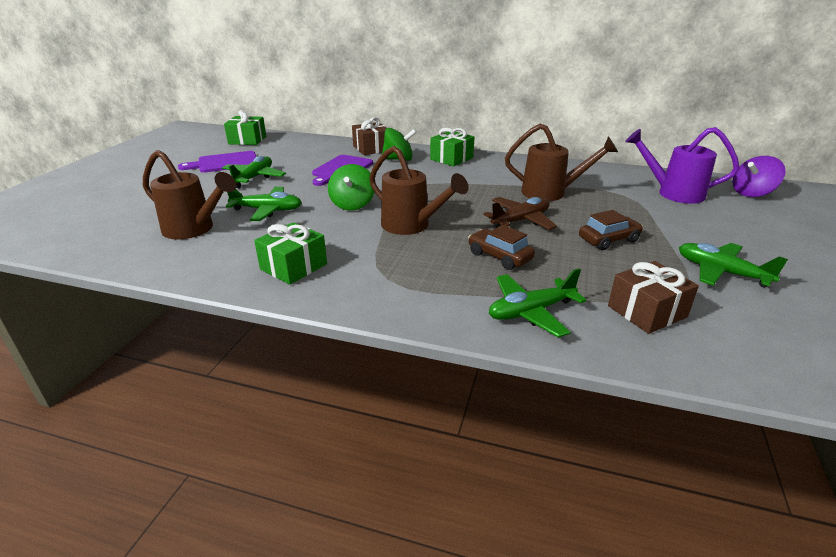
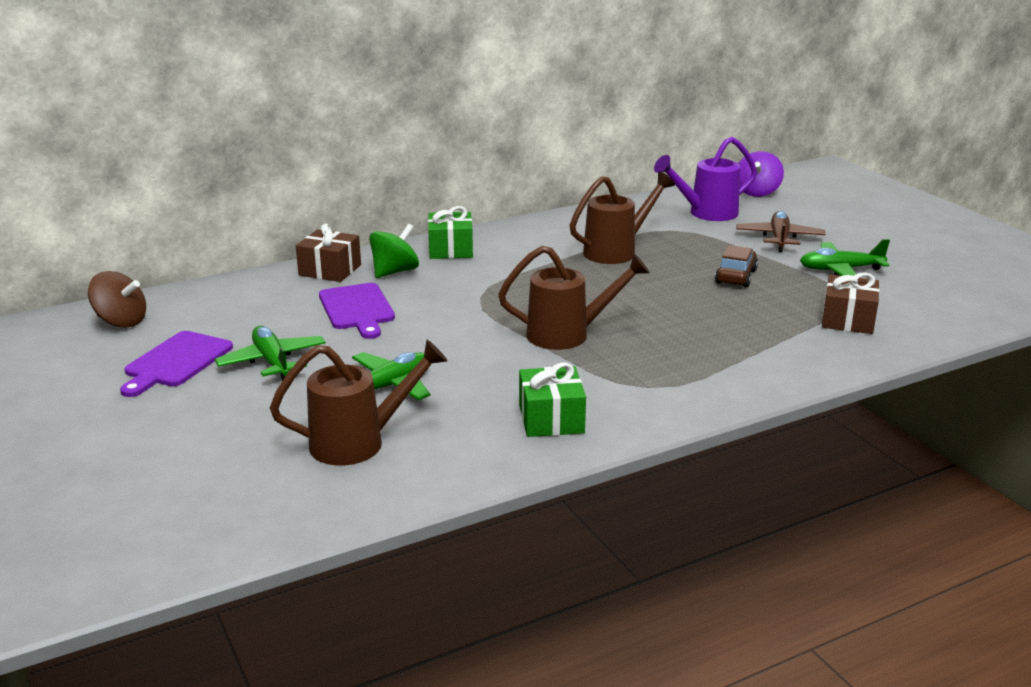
camera: 45 degrees left, 5 degrees down
green gift [224,110,266,145] -> brown spinning top [88,271,146,328]
green spinning top [328,164,374,211] -> none
brown car [468,225,535,270] -> none
brown plane [483,197,557,230] -> brown plane moved to [737,211,825,252]
green plane [489,269,587,338] -> none

